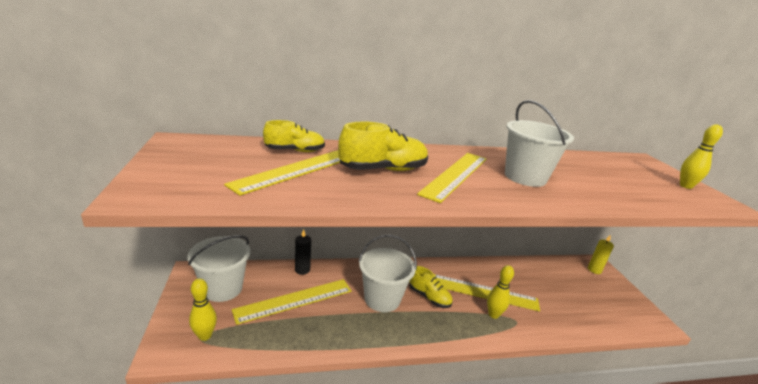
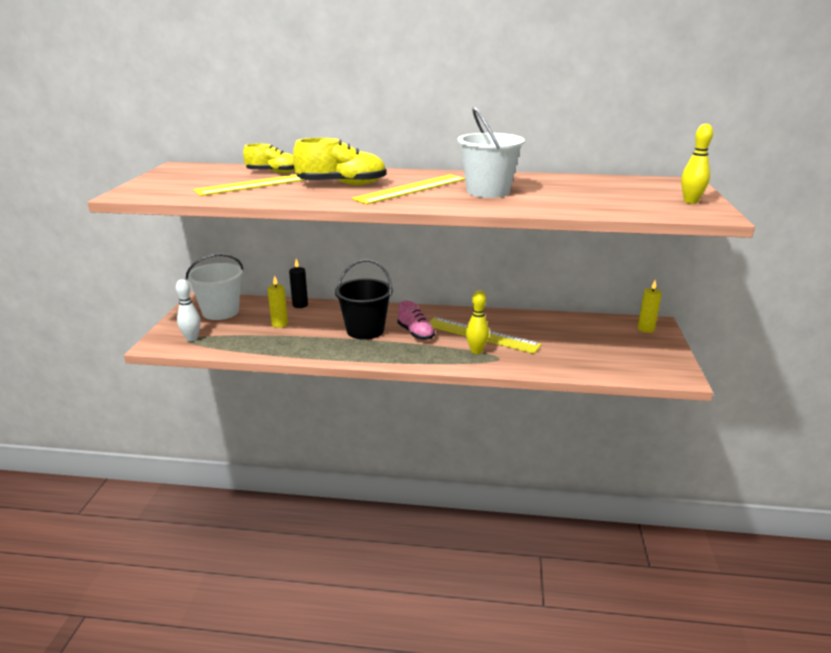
camera: 20 degrees right, 0 degrees up
yellow bowling pin [189,278,217,341] -> white bowling pin [176,279,201,341]
yellow ruler [232,279,352,325] -> yellow candle [267,276,288,328]
white bucket [359,235,417,312] -> black bucket [335,260,393,340]
yellow shoe [409,266,453,308] -> pink shoe [398,301,435,340]

